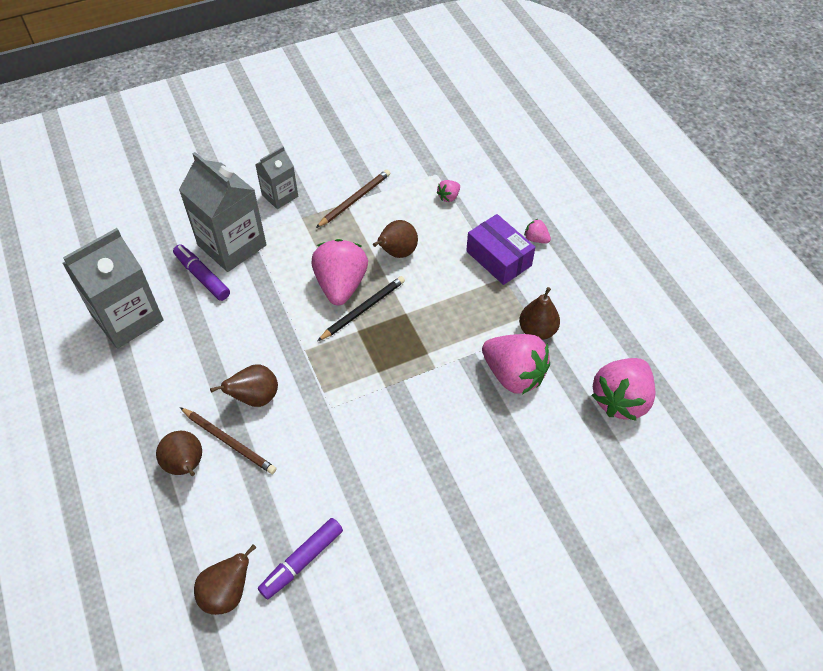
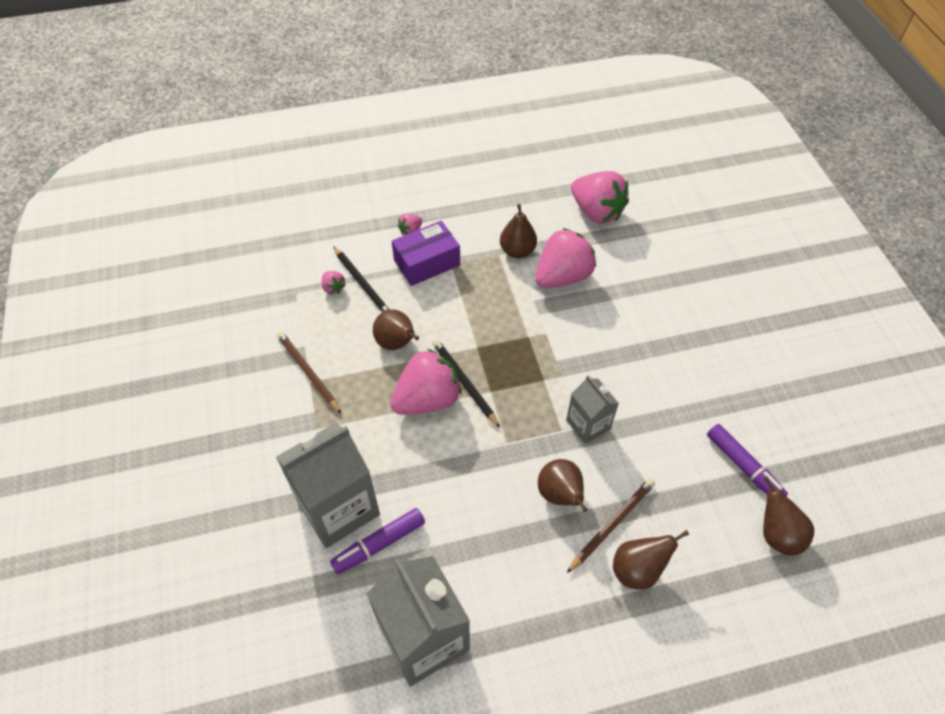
camera: 80 degrees left, 0 degrees up
grey carton [255,146,298,209] -> grey carton moved to [566,375,619,444]
pink strawberry [311,239,368,305] -> pink strawberry turned 135 degrees clockwise [390,349,462,415]
none -> black pencil [333,246,390,313]

